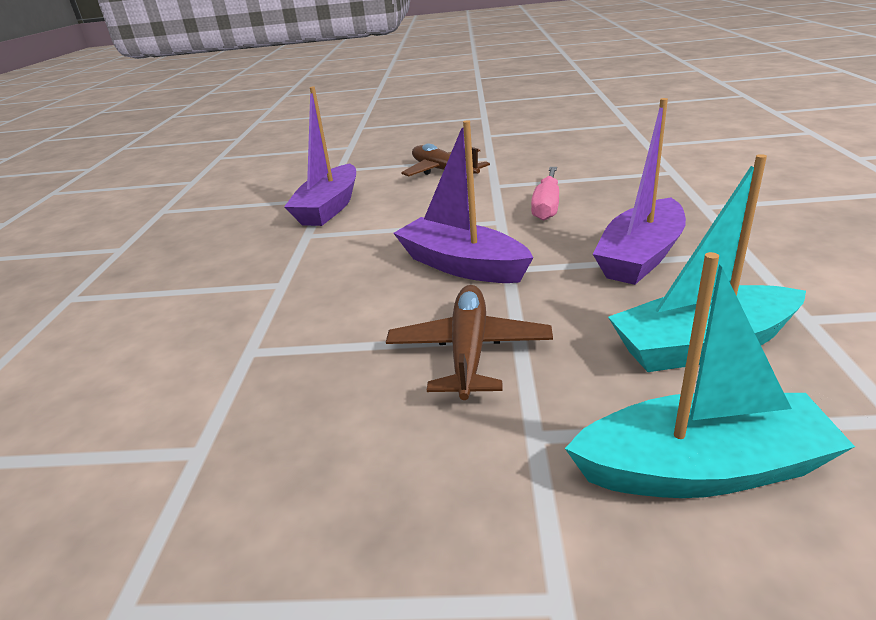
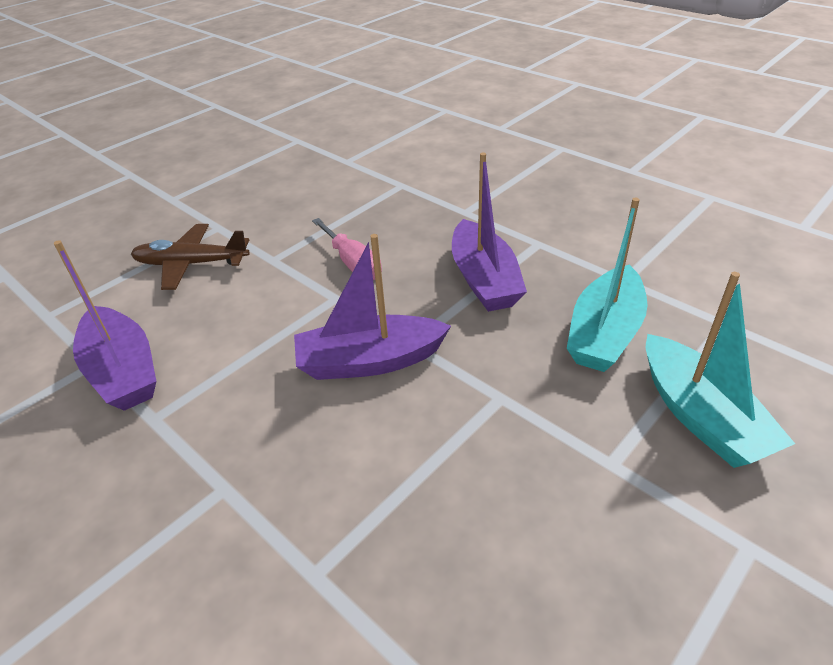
camera: 50 degrees left, 10 degrees up
brown plane [386,285,553,400] -> none
turquoise boat [565,252,855,498] -> turquoise boat turned 120 degrees clockwise [646,272,795,468]

